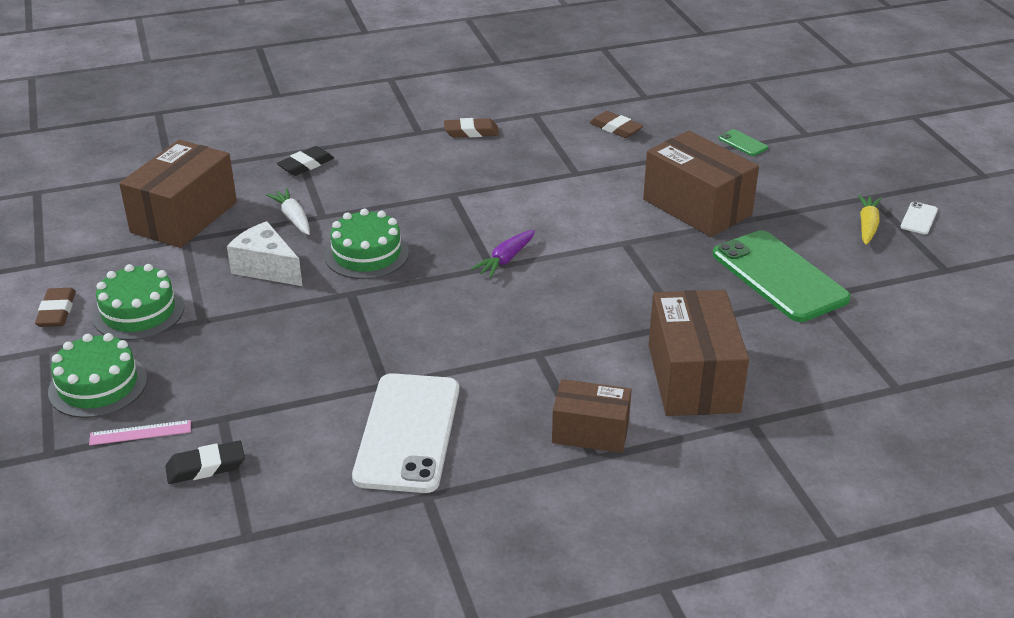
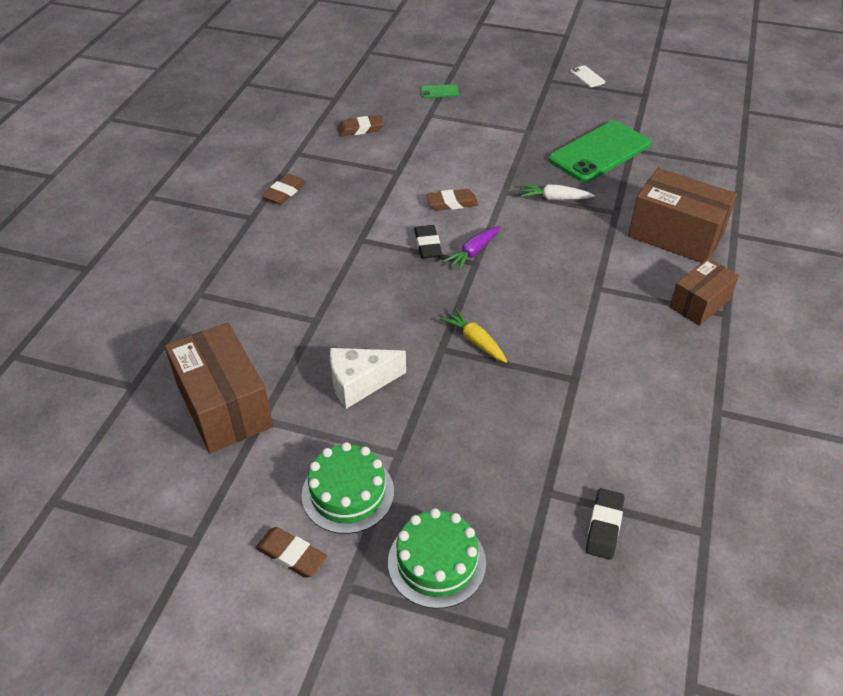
camera: 55 degrees left, 10 degrees up
pink ruler [89,420,191,445] -> none
white carrot [266,188,310,235] -> white carrot moved to [521,184,595,200]
black eraser [277,146,334,176] -> black eraser moved to [414,225,442,259]
green cake [325,209,409,279] -> none
white phone [352,373,459,493] -> none
purple carrot [471,230,535,278] -> purple carrot turned 60 degrees clockwise [443,226,500,271]
brown box [643,131,759,237] -> none
green phone [713,230,851,322] -> green phone turned 45 degrees counterclockwise [549,121,651,182]
yellow carrot [858,195,882,245] -> yellow carrot moved to [440,308,507,363]
none -> brown eraser [426,189,479,211]

